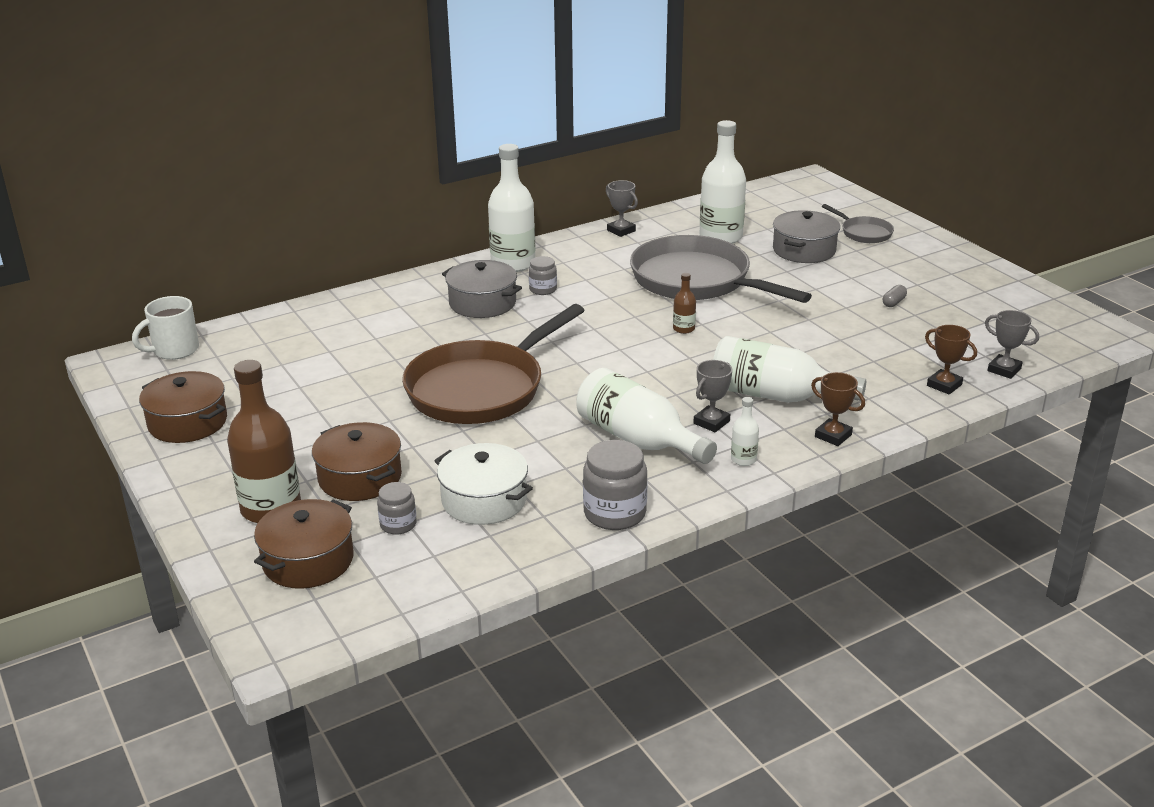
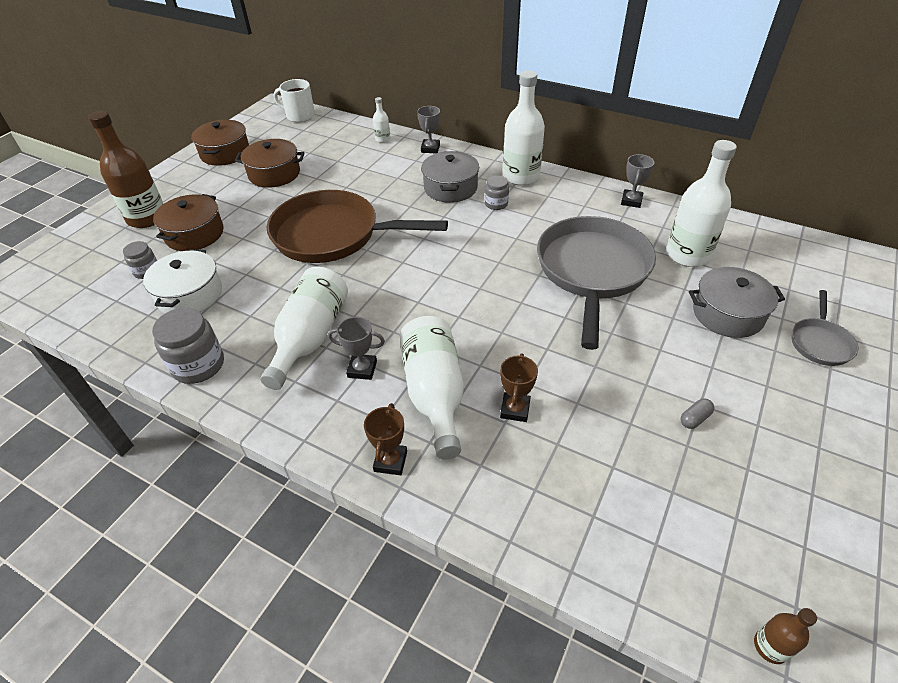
camera: 60 degrees right, 15 degrees up
brown pot [254,499,353,589] -> brown pot moved to [235,139,305,188]
brown bottle [673,273,696,334] -> brown bottle moved to [754,608,817,664]
white bottle [731,397,759,466] -> white bottle moved to [373,97,390,143]
grey capsule [883,285,907,307] -> grey capsule turned 45 degrees counterclockwise [681,399,714,429]
brown trophy [925,325,977,394] -> brown trophy moved to [500,353,538,422]
grey trophy [985,310,1039,379] -> grey trophy moved to [417,106,440,153]

